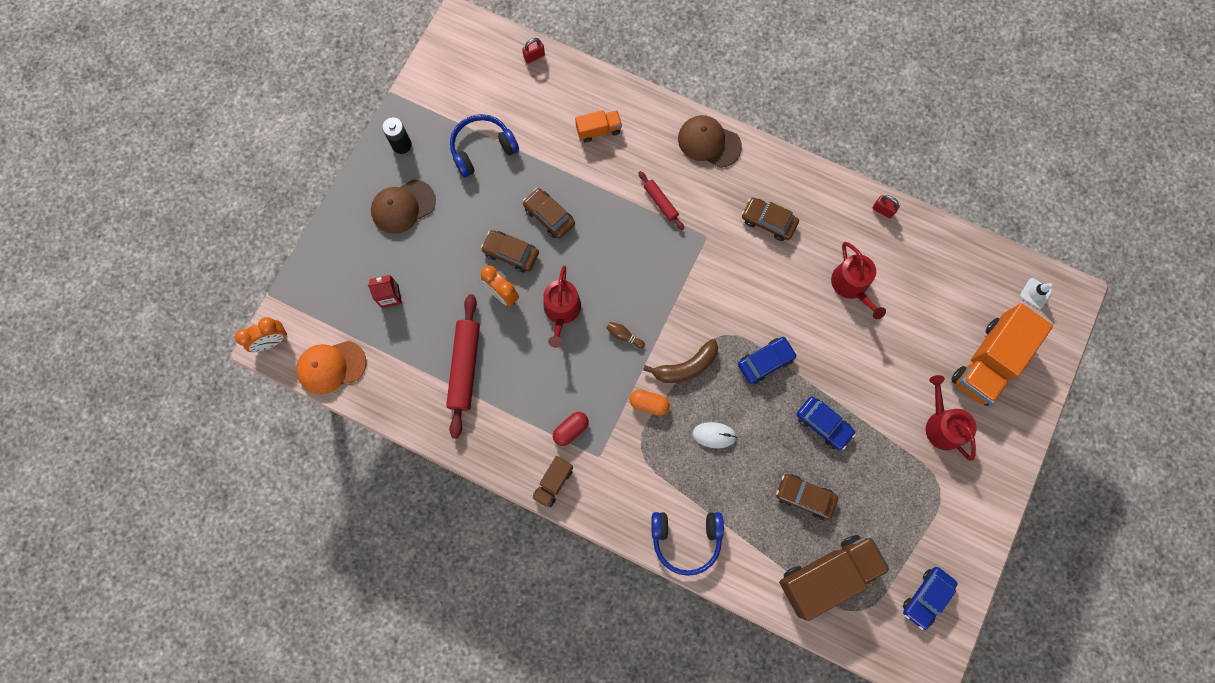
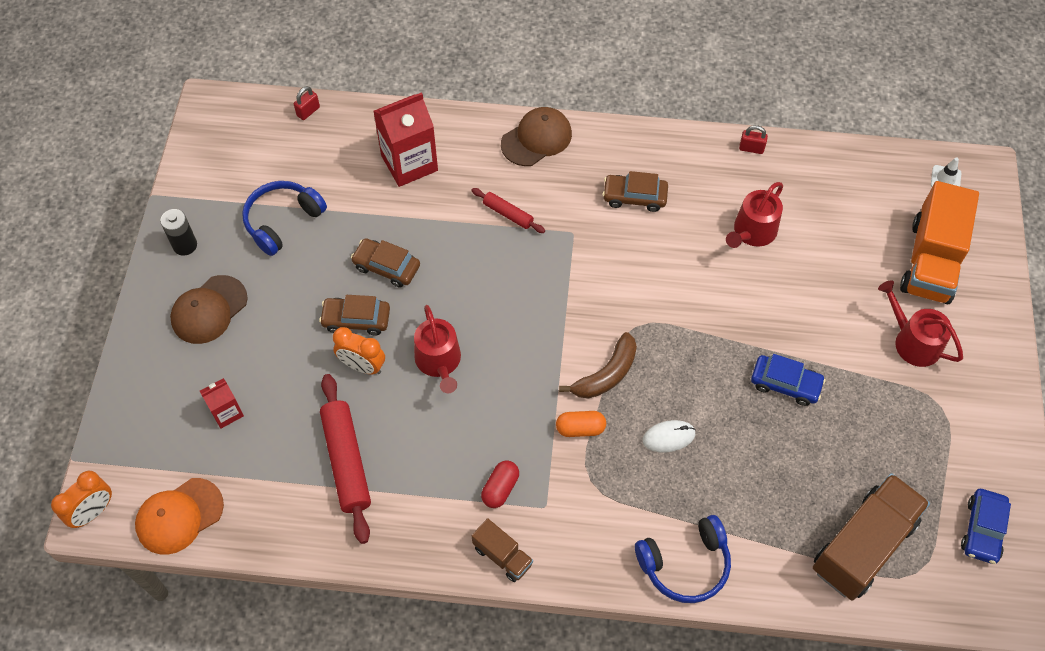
camera: 20 degrees left, 15 degrees down
brown truck [532,456,573,508] -> brown truck turned 60 degrees counterclockwise [472,518,533,582]
orange truck [575,110,622,143] -> red carton [373,92,438,187]
brown bowling pin [606,322,645,348] -> none
brown cap [678,115,742,168] -> brown cap turned 135 degrees clockwise [501,107,572,166]
blue car [738,337,797,384] -> none
brown car [776,474,838,520] -> none
red watering can [831,242,886,319] -> red watering can turned 75 degrees clockwise [726,182,783,248]

